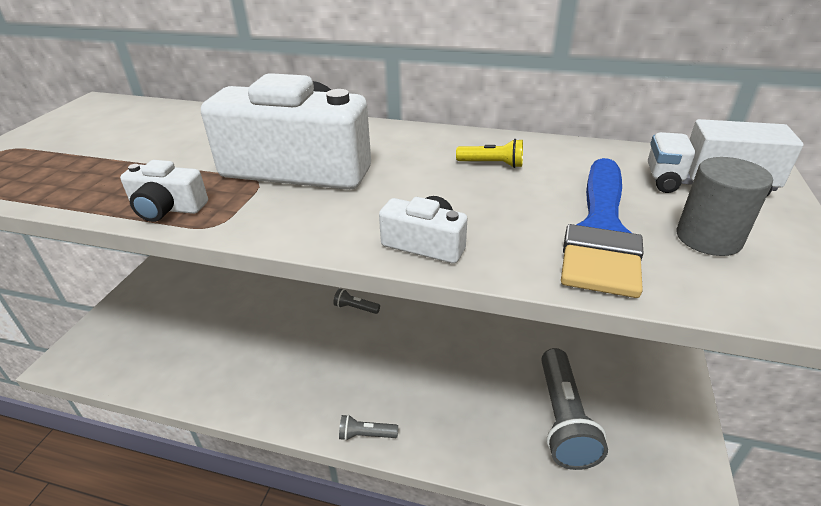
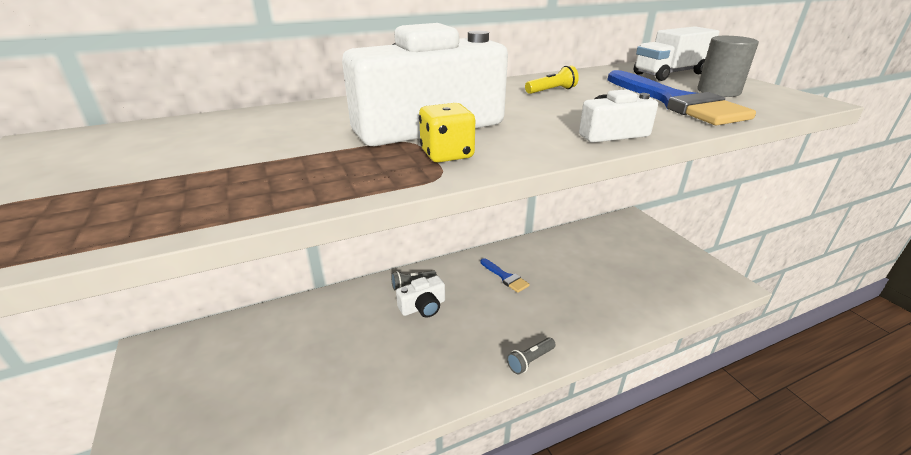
camera: 40 degrees left, 5 degrees down
white camera [120,160,208,222] -> white camera moved to [396,276,445,318]
grey flashlight [541,348,608,470] -> none
none -> yellow dice [419,103,475,162]
none -> blue brush [480,258,530,293]

